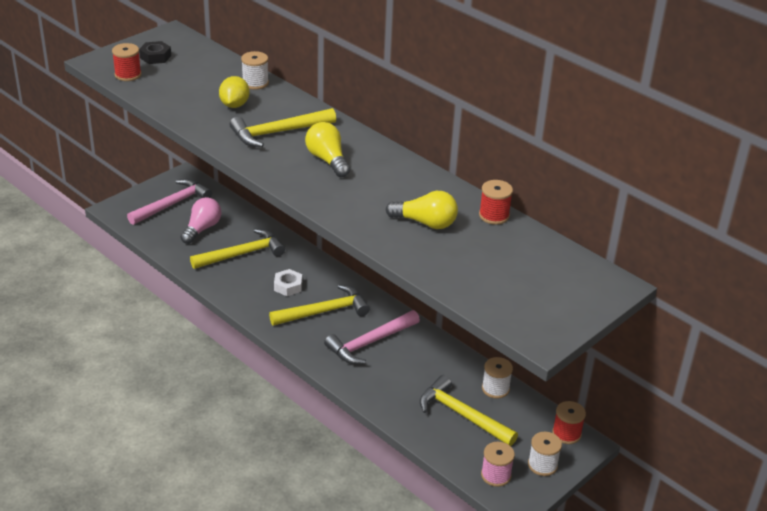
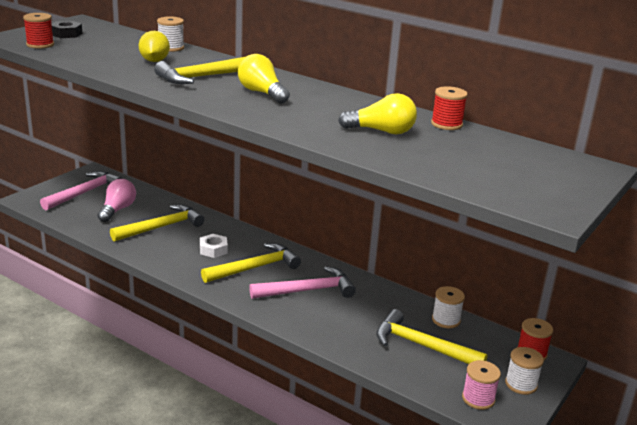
camera: 10 degrees left, 10 degrees down
pink hammer [324,310,420,364] -> pink hammer turned 150 degrees counterclockwise [249,266,356,299]

